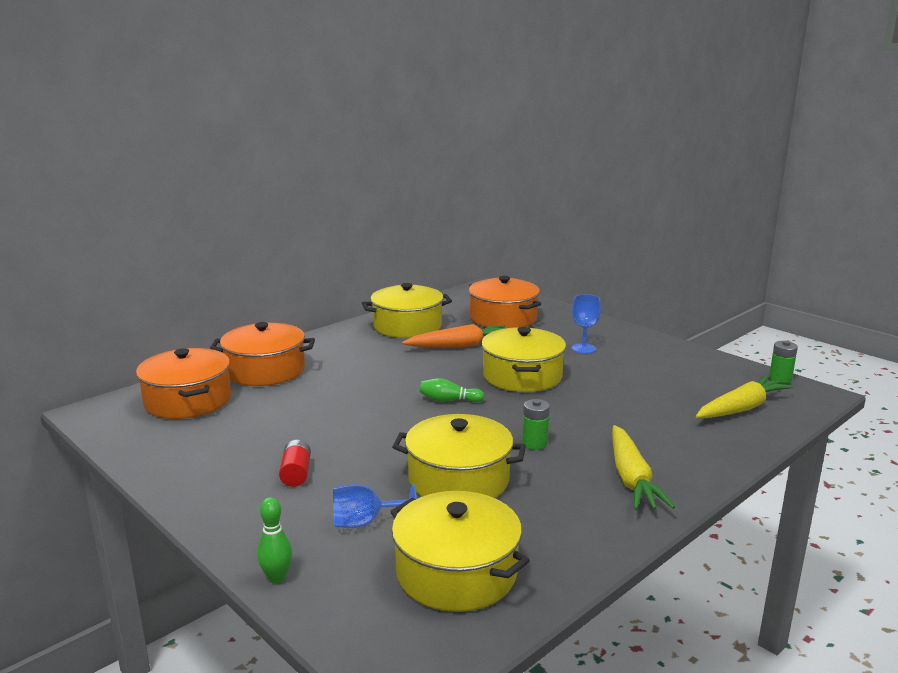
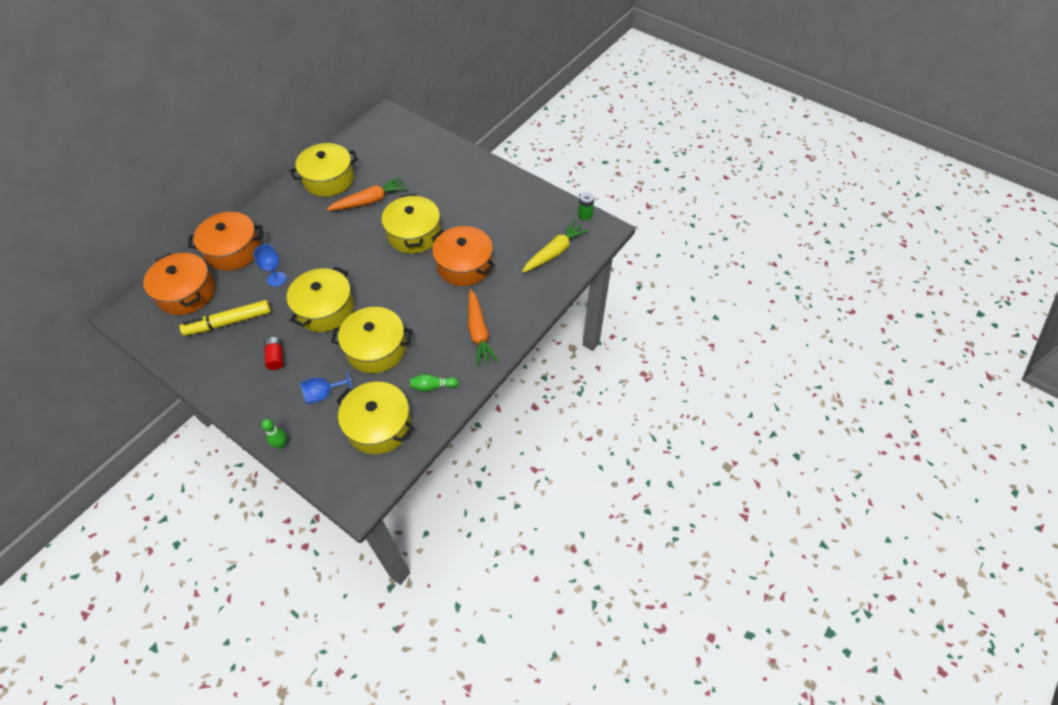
camera: 10 degrees left, 35 degrees up
green bowling pin [420,378,484,402] -> green bowling pin moved to [410,374,459,392]
orange pot [469,276,541,328] -> orange pot moved to [432,226,495,286]
green battery [522,399,550,450] -> none
blue goblet [572,294,601,354] -> blue goblet moved to [253,244,286,287]
yellow carrot [612,425,675,510] -> orange carrot [468,289,499,367]
none -> yellow marker [180,300,271,336]
none -> yellow pot [287,266,354,332]

